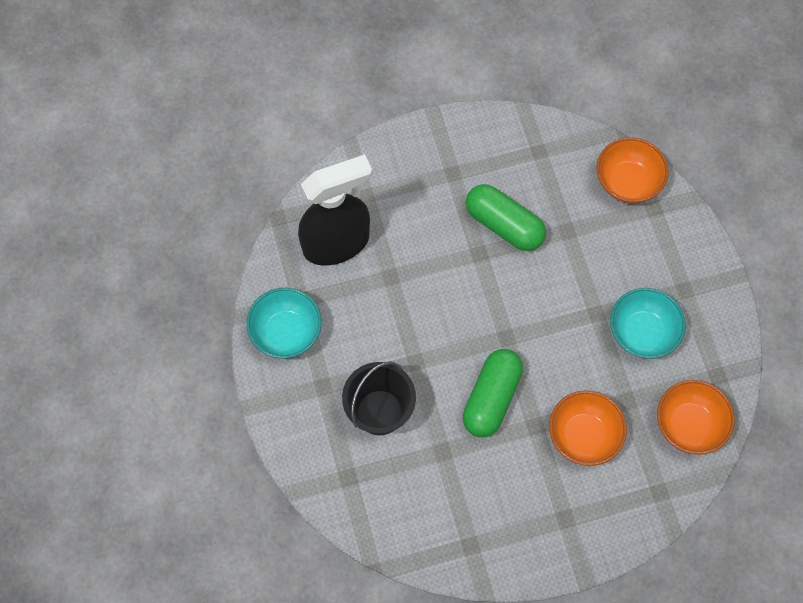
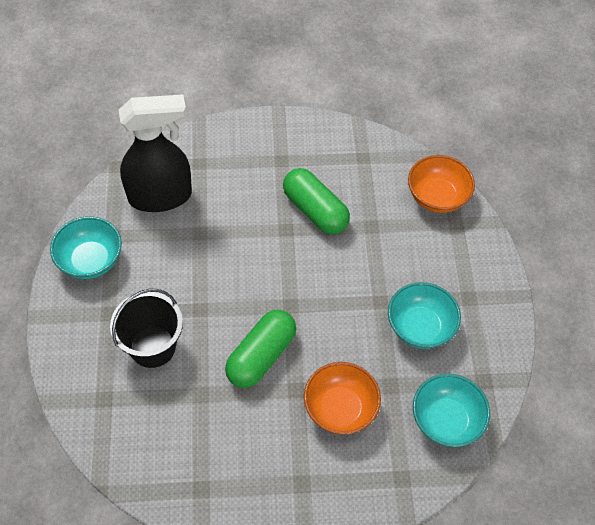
camera: 10 degrees right, 10 degrees down
orange bowl [657,380,735,455] -> turquoise bowl [413,374,490,447]

